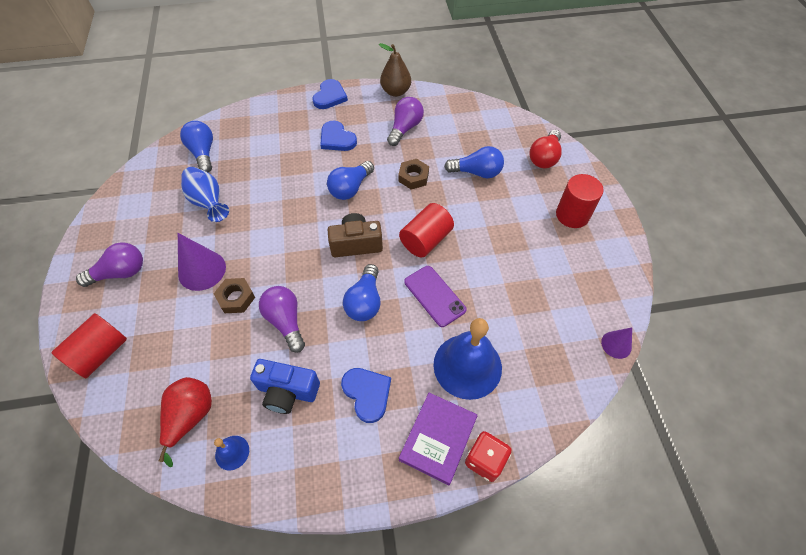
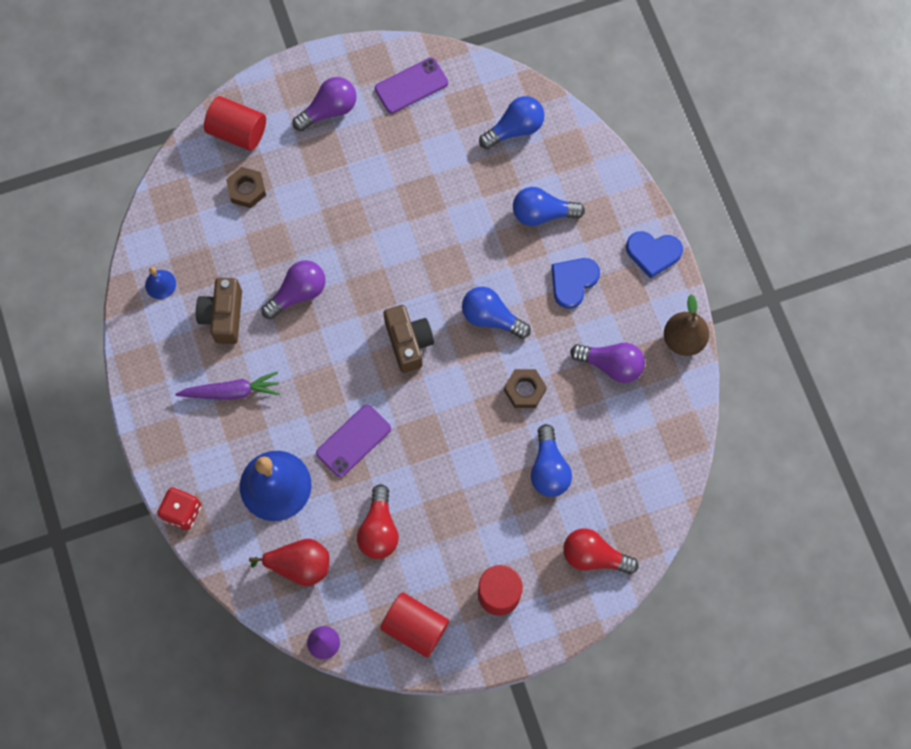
camera: 80 degrees right, 15 degrees up
purple light bulb [76,242,143,287] -> purple light bulb turned 90 degrees counterclockwise [293,77,356,131]
red pear [159,377,212,467] -> red pear moved to [249,539,329,586]
purple cone [178,233,226,291] -> none
blue vase [181,167,229,222] -> none
brown nut [214,278,255,313] -> brown nut moved to [226,167,266,208]
blue camera [250,359,320,414] -> brown camera [196,278,242,344]
blue heart [341,368,391,423] -> purple carrot [175,371,280,400]
blue light bulb [343,264,381,321] -> blue light bulb moved to [513,187,585,226]
red cylinder [399,203,454,258] -> red cylinder moved to [380,592,449,658]
purple book [399,393,477,485] -> none
none -> red light bulb [357,484,399,559]
none -> purple phone [375,58,448,114]

